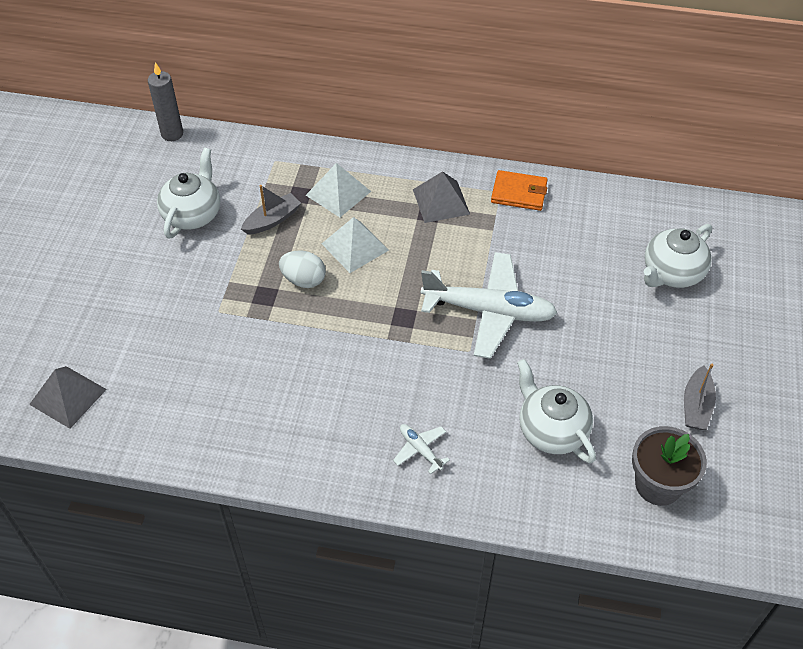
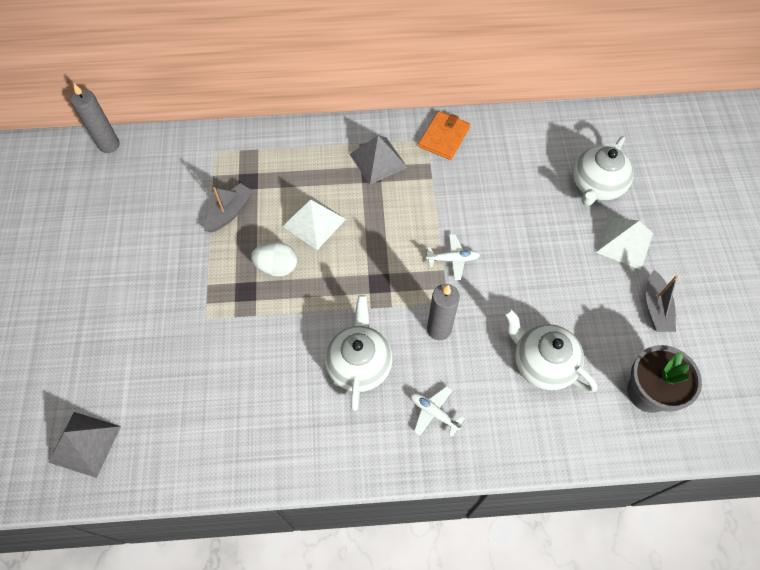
camera: 15 degrees left, 10 degrees up
white teapot [157,148,220,239] -> white teapot moved to [325,295,393,411]
white pyramid [306,163,371,217] -> white pyramid moved to [596,217,653,270]
white plane [421,252,558,359] -> white plane [426,234,480,280], size x0.43
orange wallet [491,170,548,211] -> orange wallet turned 60 degrees counterclockwise [418,111,470,160]
none -> grey candle [427,284,460,340]

